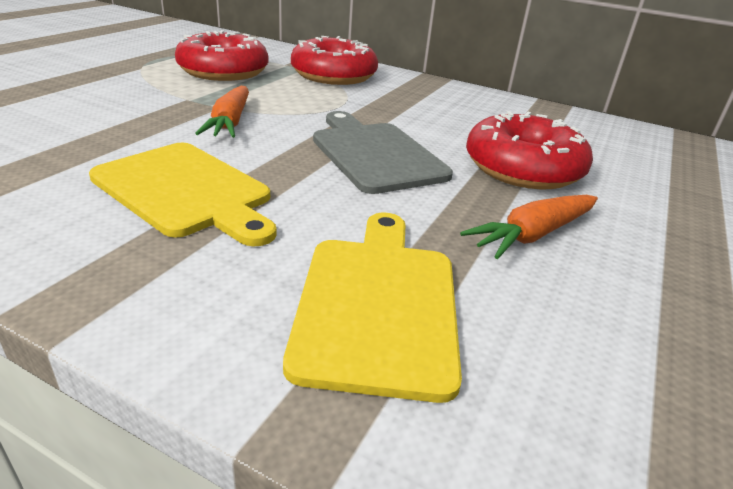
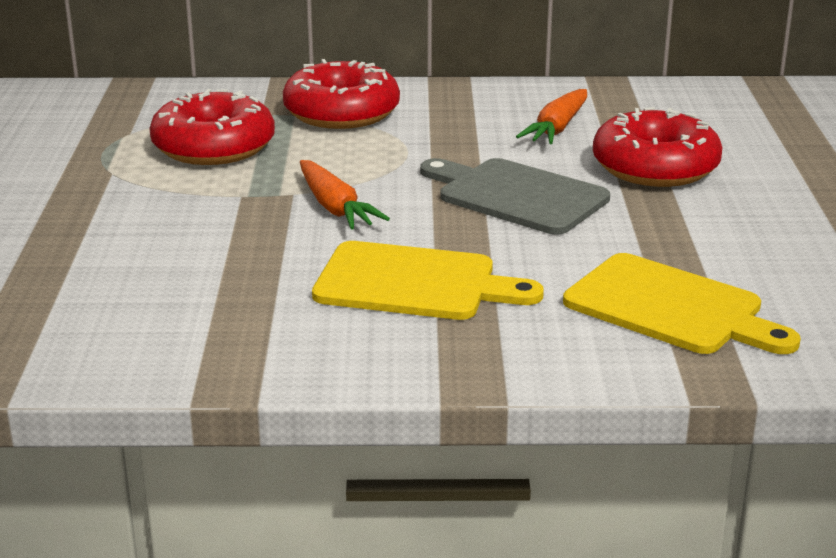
camera: 25 degrees left, 5 degrees down
yellow cutting board [283,213,462,403] -> yellow cutting board turned 150 degrees clockwise [563,253,801,354]
orange carrot [460,195,598,259] -> orange carrot moved to [516,89,587,144]

